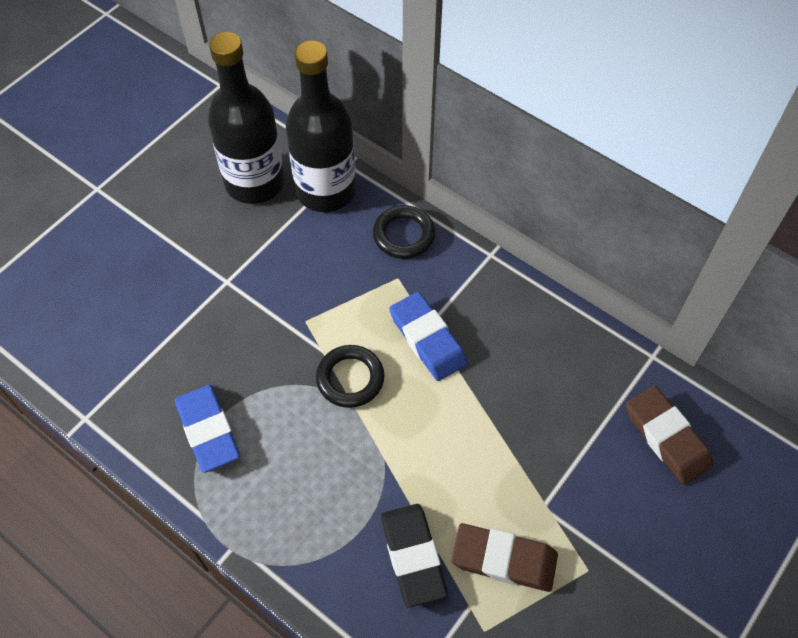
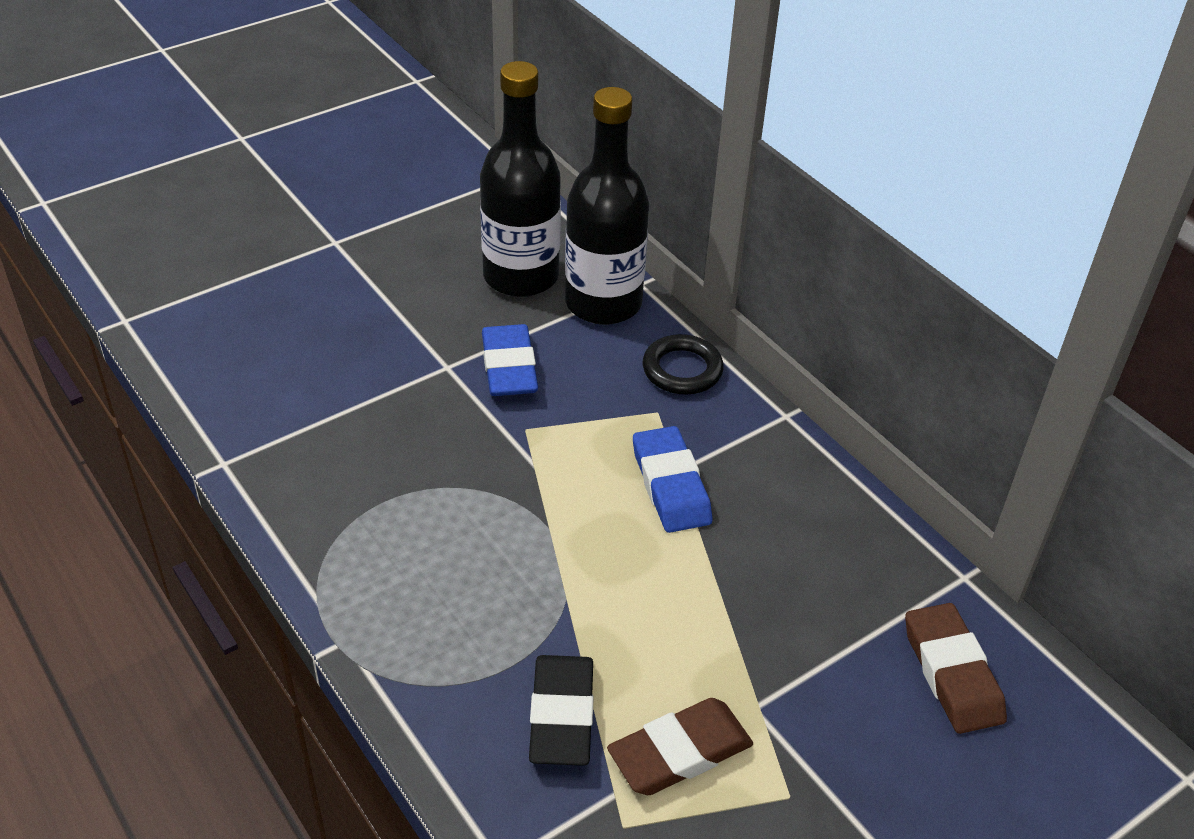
camera: 15 degrees right, 15 degrees down
blue eraser [175,385,240,473] -> blue eraser moved to [482,324,538,396]
black ring [316,345,385,408] -> none
brown eraser [451,523,558,592] -> brown eraser turned 60 degrees counterclockwise [607,698,753,795]

